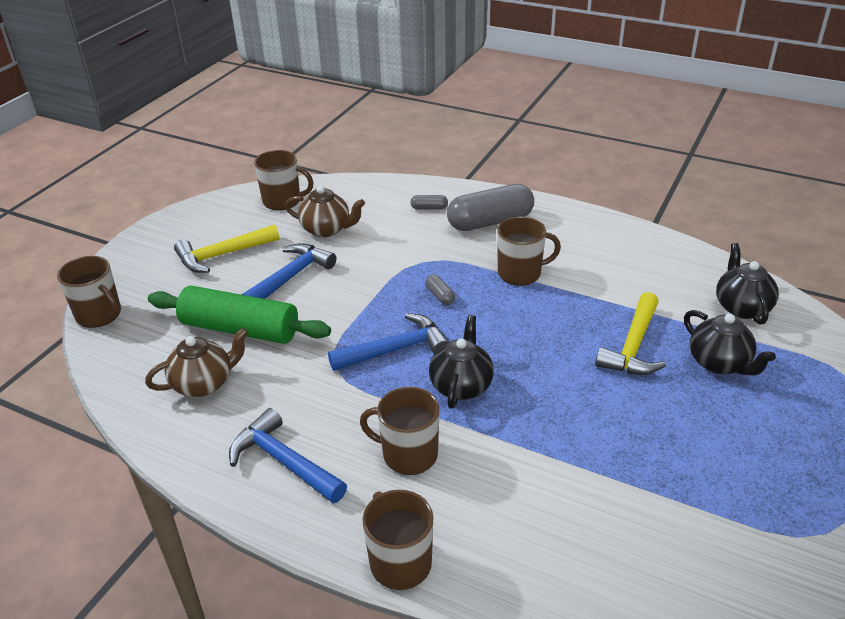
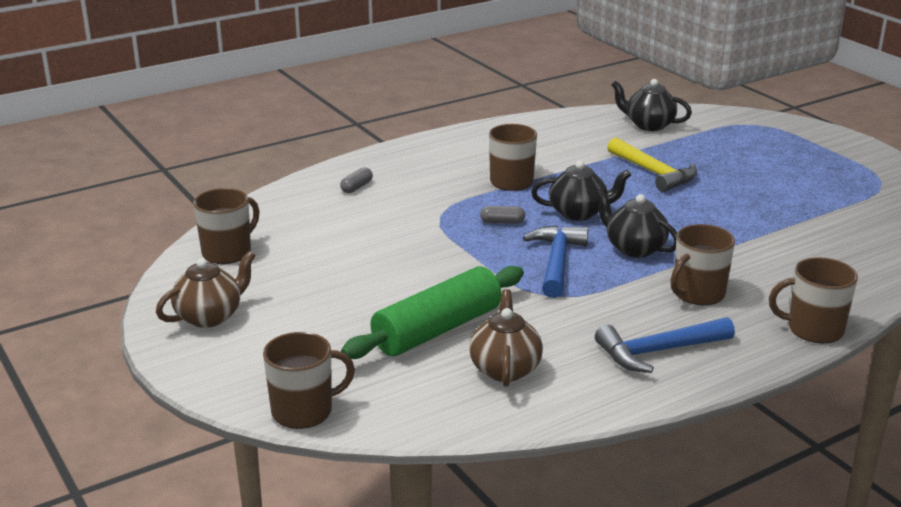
camera: 60 degrees left, 10 degrees down
yellow hammer [174,224,279,273] -> none
blue hammer [241,243,337,299] -> none
brown teapot [285,186,365,237] -> brown teapot moved to [156,251,255,328]
grey capsule [447,184,534,231] -> none
black teapot [684,310,776,376] -> black teapot moved to [531,160,631,221]

